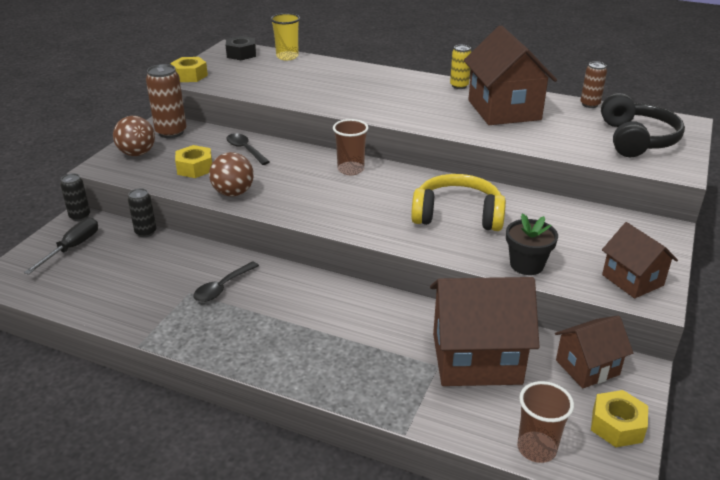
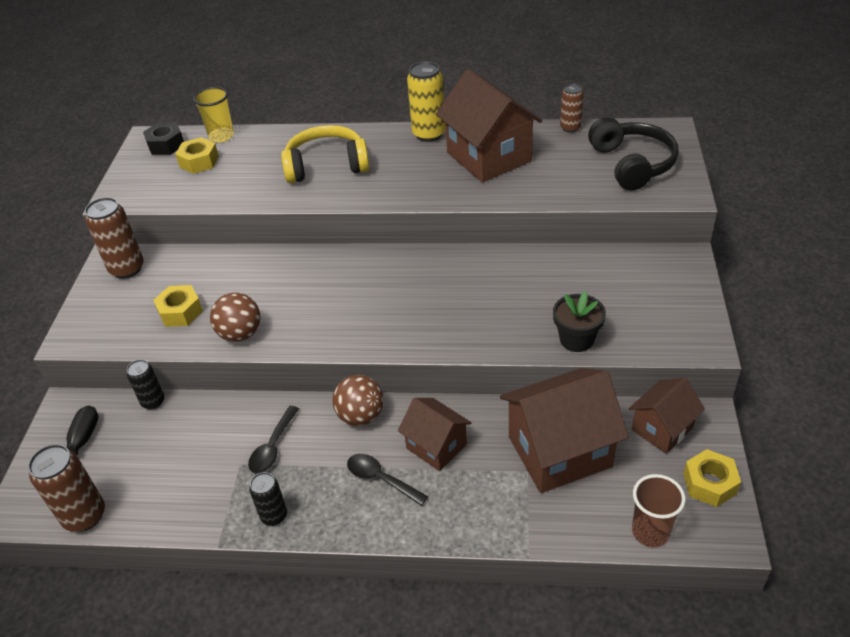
camera: 15 degrees left, 10 degrees up
black can [60,173,90,221] -> black can moved to [249,472,287,526]
brown ball [113,116,155,156] -> brown ball moved to [332,375,384,426]
yellow nut [170,57,208,82] -> yellow nut moved to [175,137,219,174]
black spoon [226,133,270,165] -> black spoon moved to [347,454,428,506]
brown cup [333,119,368,175] -> none
yellow headphones [411,174,506,231] -> yellow headphones moved to [281,125,369,183]
yellow can [450,45,471,89] -> yellow can [407,61,446,142], size x1.63
brown house [602,222,678,299] -> brown house moved to [398,398,472,471]
none -> brown can [28,444,105,532]

